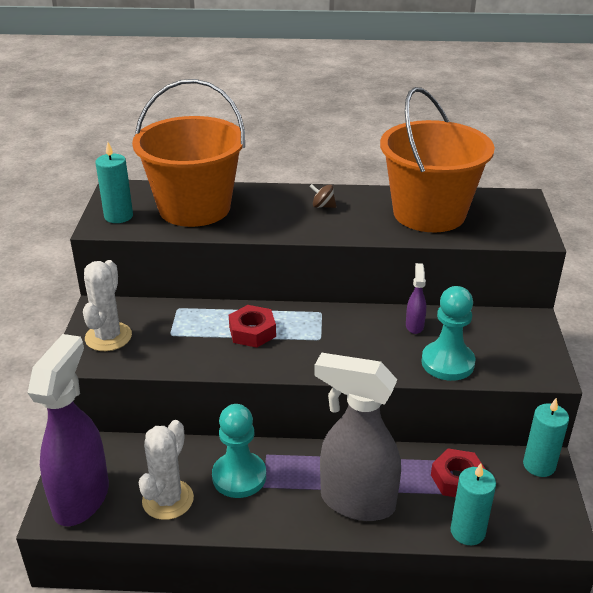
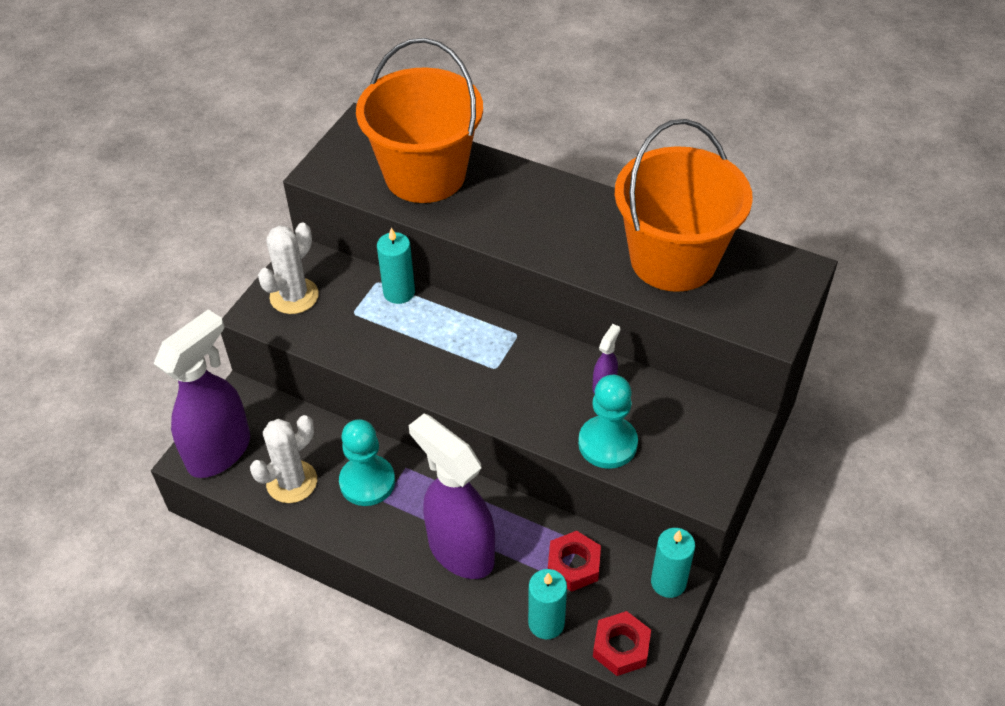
camera: 25 degrees right, 15 degrees up
turquoise candle [96,142,133,223] -> turquoise candle moved to [377,227,415,304]
red nut [229,305,276,348] -> red nut moved to [593,611,651,676]
brown spinning top [309,184,336,208] -> none
grey spray bottle [314,353,401,521] -> purple spray bottle [409,414,495,579]

